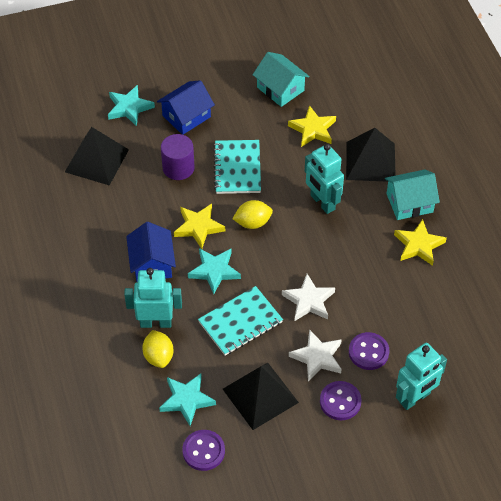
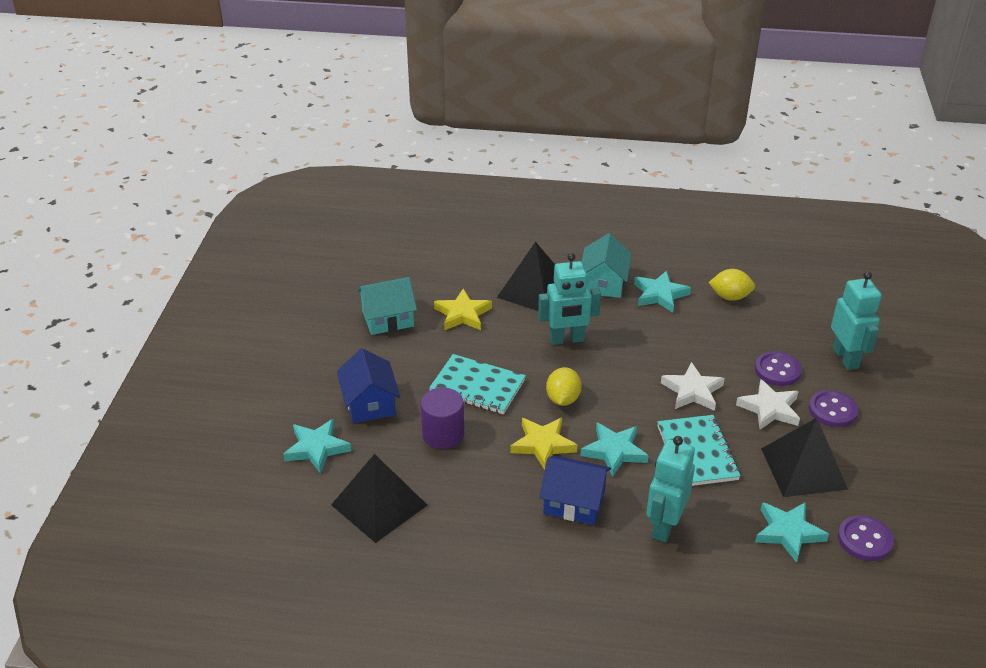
camera: 65 degrees left, 15 degrees down
yellow lemon [142,330,173,368] -> yellow lemon moved to [708,269,755,301]
yellow star [394,219,447,266] -> turquoise star [634,271,691,313]

